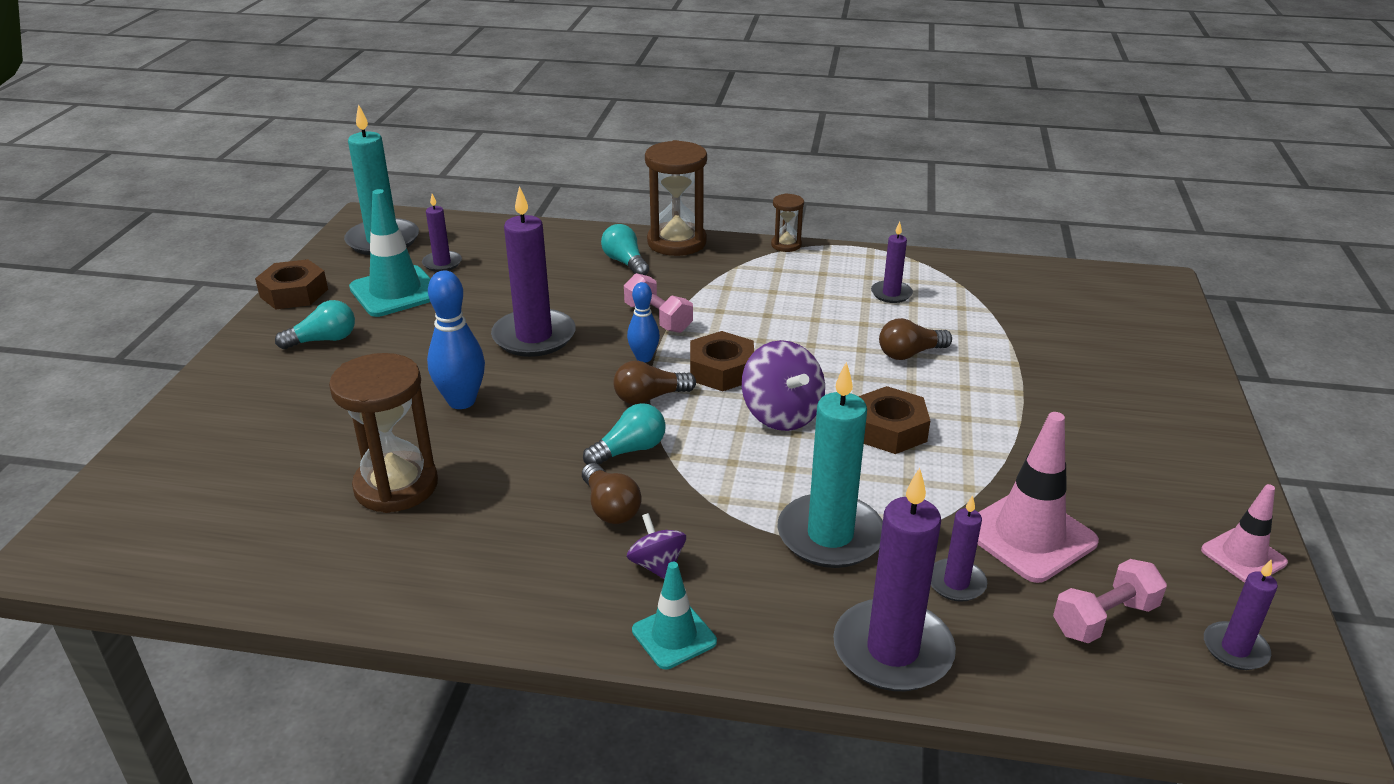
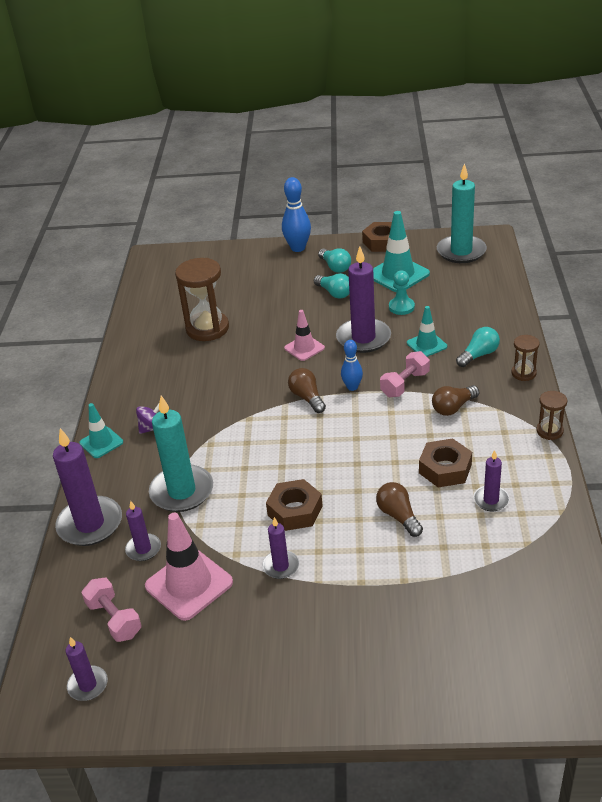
camera: 85 degrees right, 5 degrees up
purple candle [422,194,462,272] -> purple candle moved to [262,517,299,579]
blue bowling pin [427,270,485,409] -> blue bowling pin moved to [282,177,311,252]
brown light bulb [582,463,642,524] -> brown light bulb moved to [432,385,479,416]
turquoise light bulb [583,403,666,465] -> turquoise light bulb moved to [314,273,350,299]
brown hourglass [645,140,707,256] -> brown hourglass [512,335,540,381], size x0.51
brown nut [690,331,754,391] -> brown nut moved to [419,438,472,488]
purple spinning top [742,340,825,431] -> none
pink traffic cone [1201,484,1288,582] -> pink traffic cone moved to [284,310,325,361]
none -> turquoise pawn [389,271,415,315]
none -> turquoise traffic cone [407,306,447,357]

